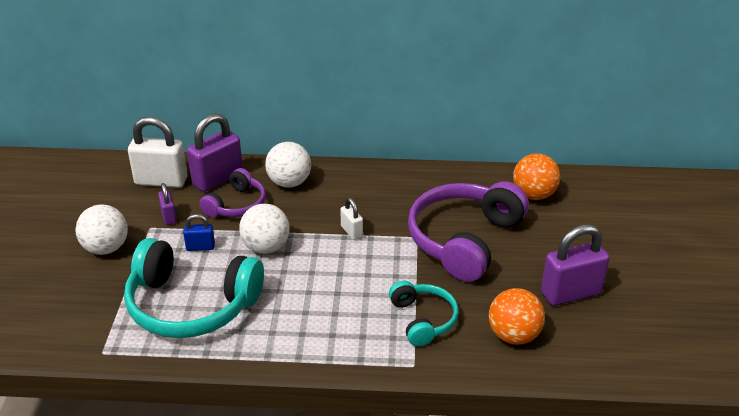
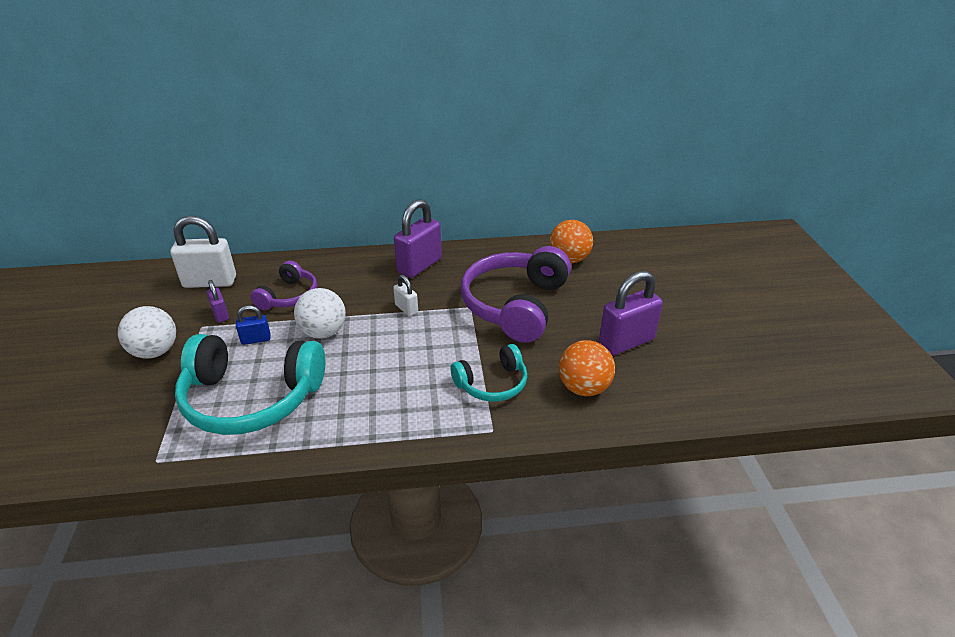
camera: 10 degrees left, 0 degrees up
purple padlock [187,113,243,192] -> purple padlock moved to [394,199,442,278]
white ball [265,142,311,188] -> none
turquoise headphones [389,281,459,347] -> turquoise headphones turned 90 degrees clockwise [450,344,527,402]

